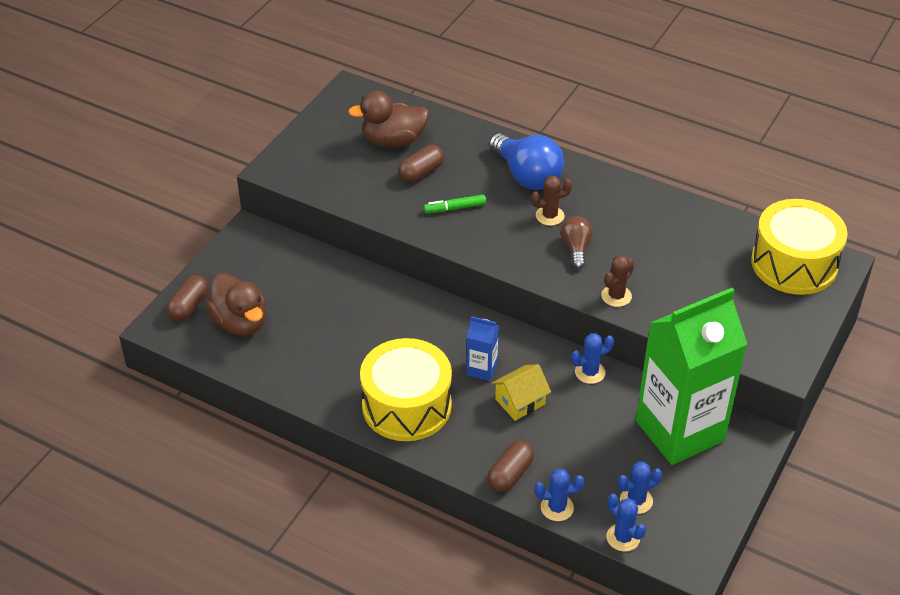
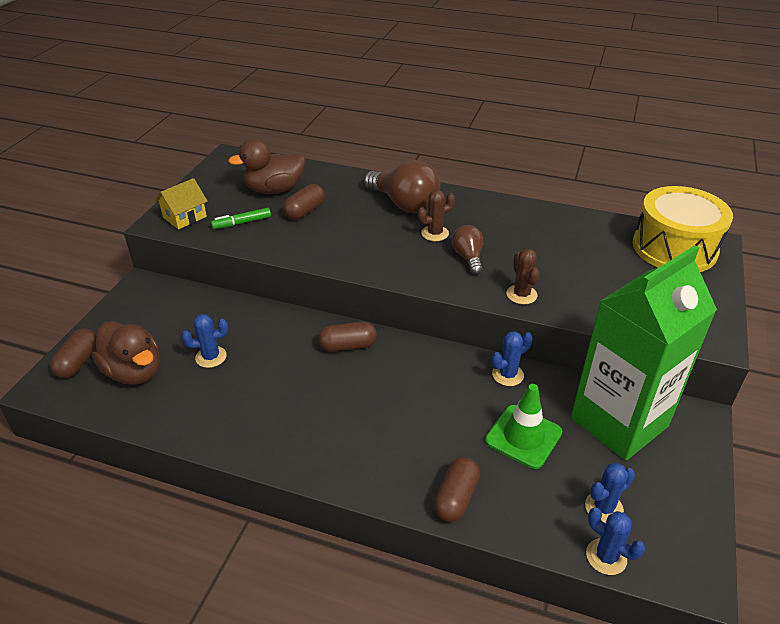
camera: 10 degrees left, 5 degrees down
yellow drum [360,338,452,441] -> none
green marker [424,195,486,213] -> green marker moved to [211,208,271,229]
blue carton [466,316,499,381] -> none
blue light bulb [489,133,564,190] -> brown light bulb [364,160,440,213]
yellow house [491,364,551,421] -> yellow house moved to [155,178,208,229]
blue cactus [535,468,584,521] -> blue cactus moved to [182,314,228,368]
brown cactus [601,255,635,307] -> brown cactus turned 45 degrees counterclockwise [506,249,540,304]
none -> brown capsule [318,322,377,352]
none -> green traffic cone [485,384,562,469]

